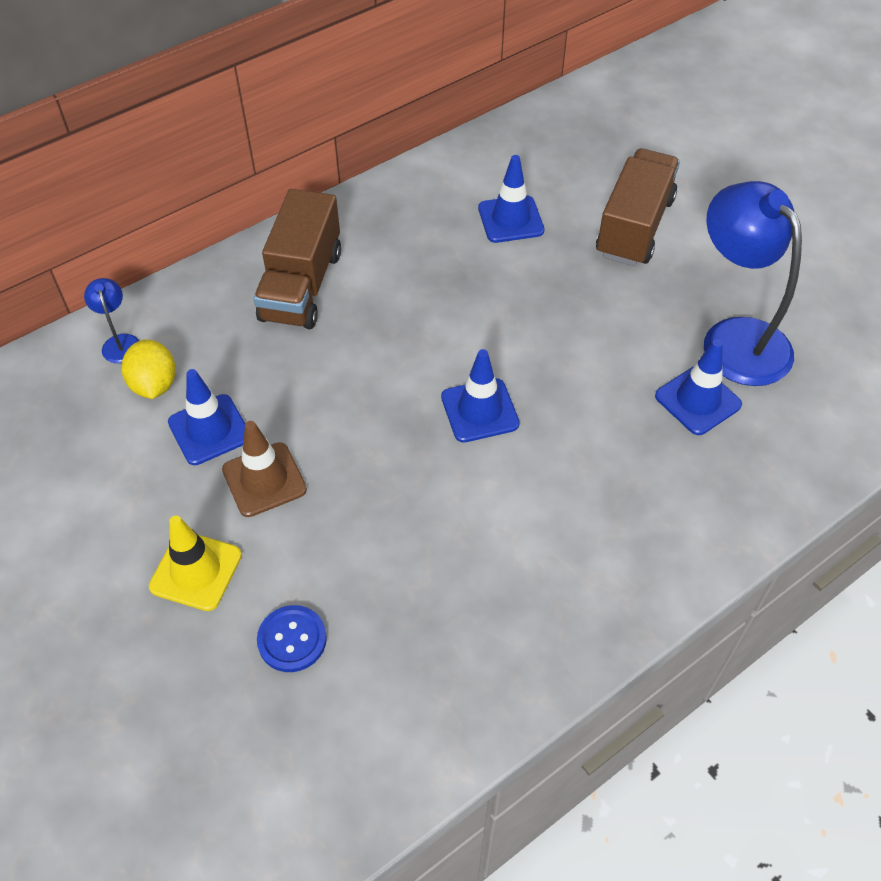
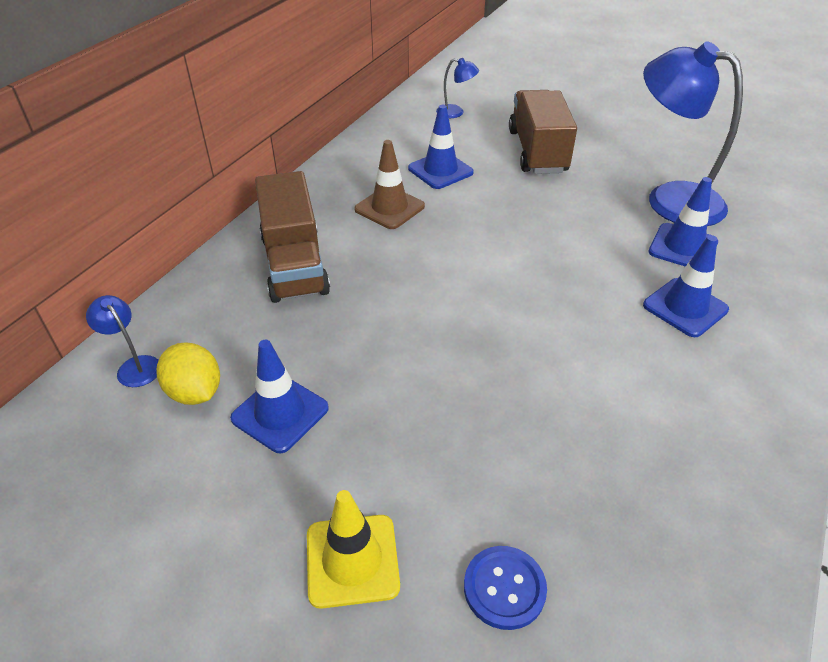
camera: 25 degrees left, 10 degrees down
brown traffic cone [222,421,307,517] -> brown traffic cone moved to [354,140,425,229]
blue traffic cone [441,349,520,443] -> blue traffic cone moved to [643,235,729,337]
none -> blue lamp [436,58,479,118]

